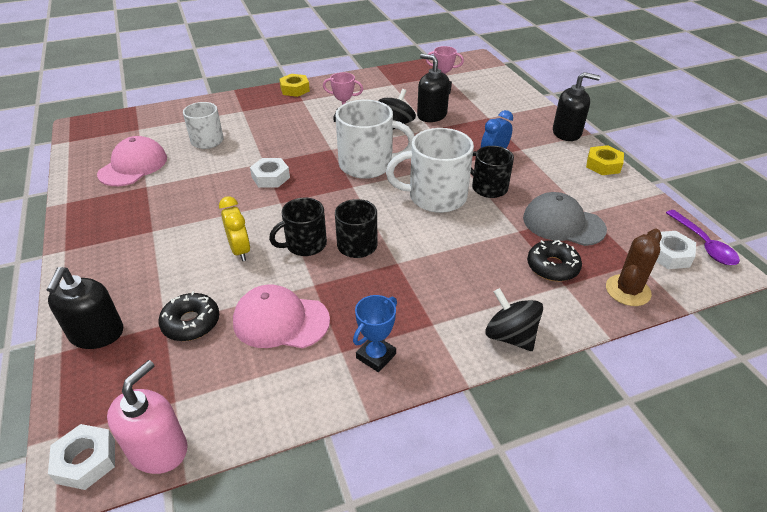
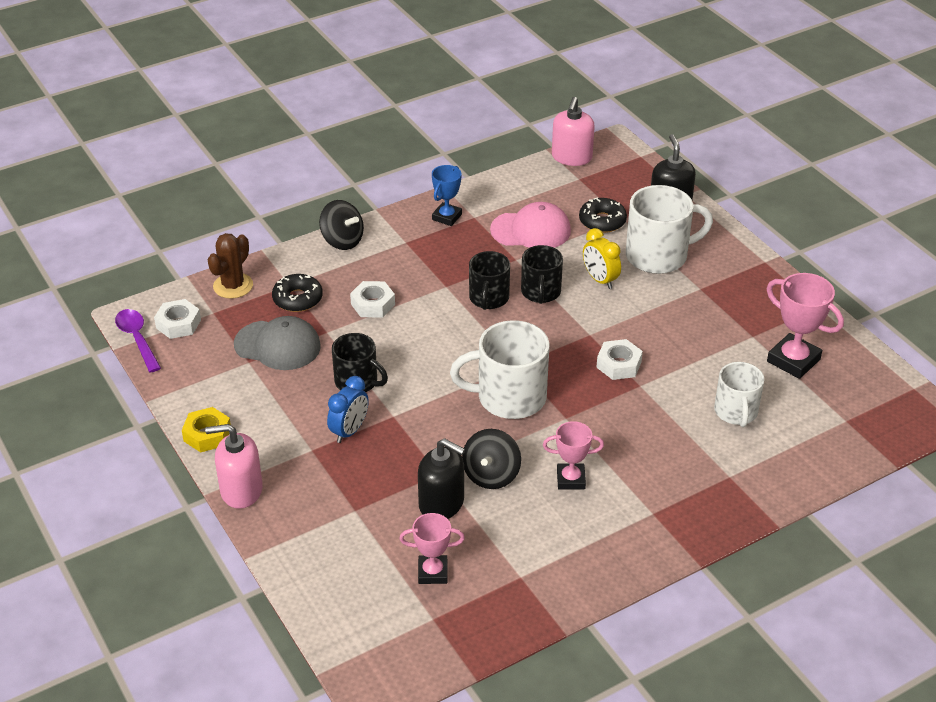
camera: 170 degrees right, 0 degrees up
white nut [48,424,115,490] -> white nut moved to [350,281,395,318]
pink cap [97,136,167,186] -> pink trophy [766,273,844,379]
black mug [269,198,327,256] -> black mug turned 135 degrees clockwise [521,245,563,304]
yellow nut [279,74,310,97] -> none
white mug [386,128,474,213] -> white mug moved to [626,185,713,274]
black soap dispenser [553,72,601,141] -> pink soap dispenser [205,424,263,509]

